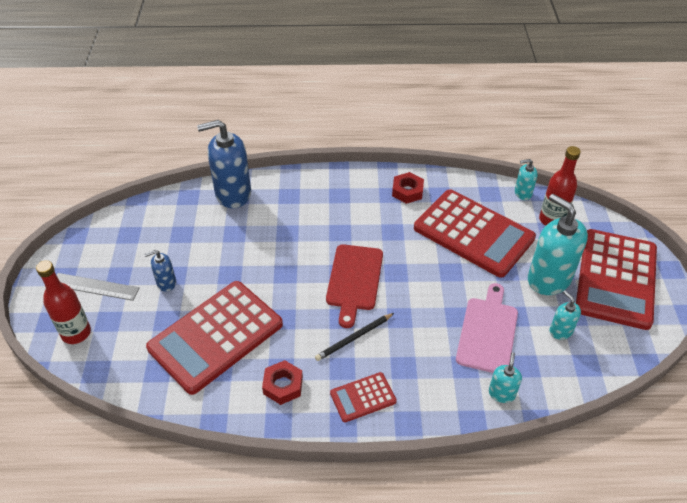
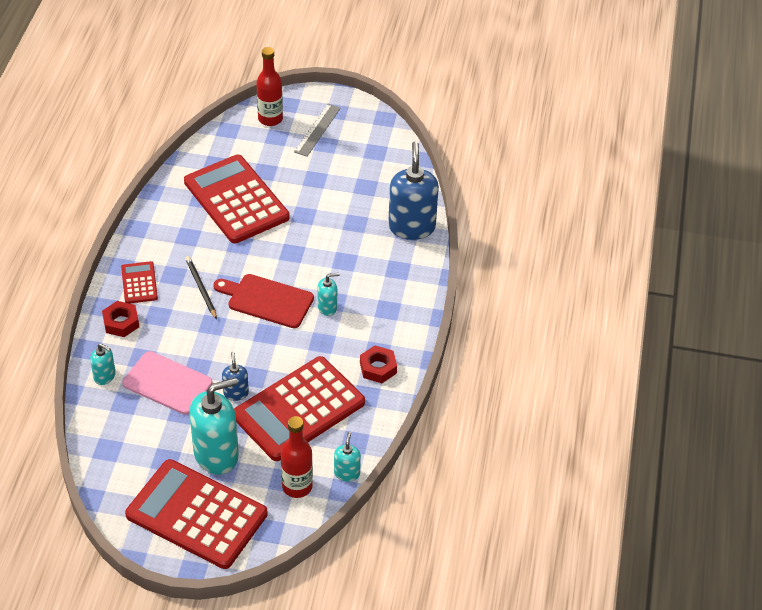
camera: 100 degrees right, 0 degrees up
blue soap dispenser [144,250,176,292] -> blue soap dispenser moved to [222,352,249,401]
red nut [262,360,303,405] -> red nut moved to [102,301,139,337]
turquoise soap dispenser [550,290,581,340] -> turquoise soap dispenser moved to [318,273,340,316]

